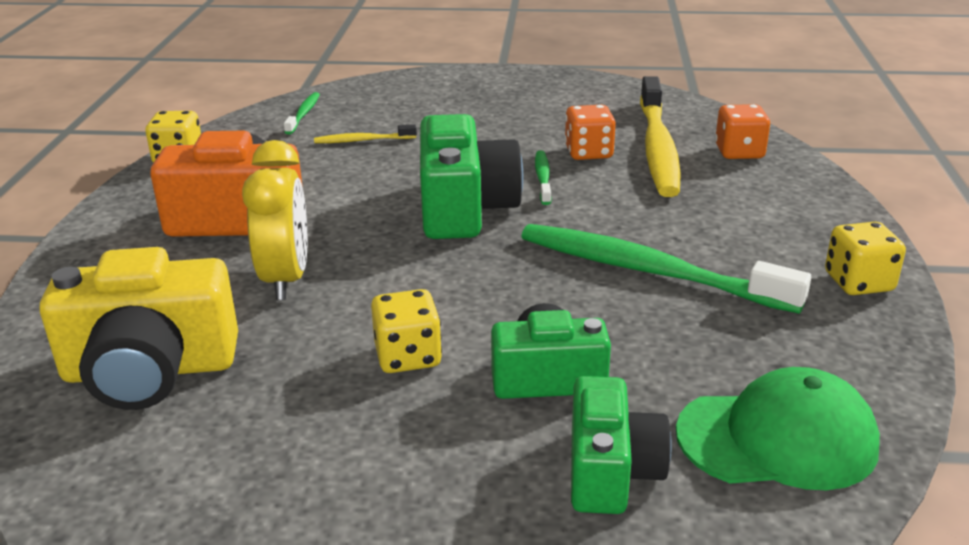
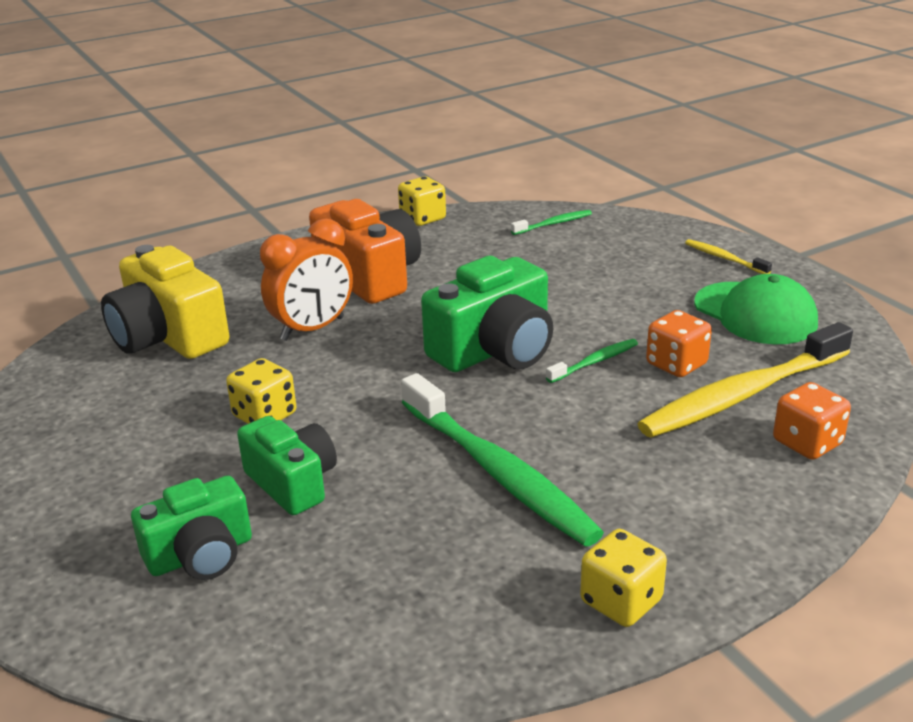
camera: 55 degrees right, 0 degrees up
yellow clock [242,140,307,300] -> orange clock [260,218,353,341]
yellow toothbrush [314,124,417,143] -> yellow toothbrush moved to [685,239,772,274]
green toothbrush [521,224,811,314] -> green toothbrush turned 150 degrees clockwise [401,373,604,547]
green cap [676,367,880,490] -> green cap moved to [694,274,818,345]

